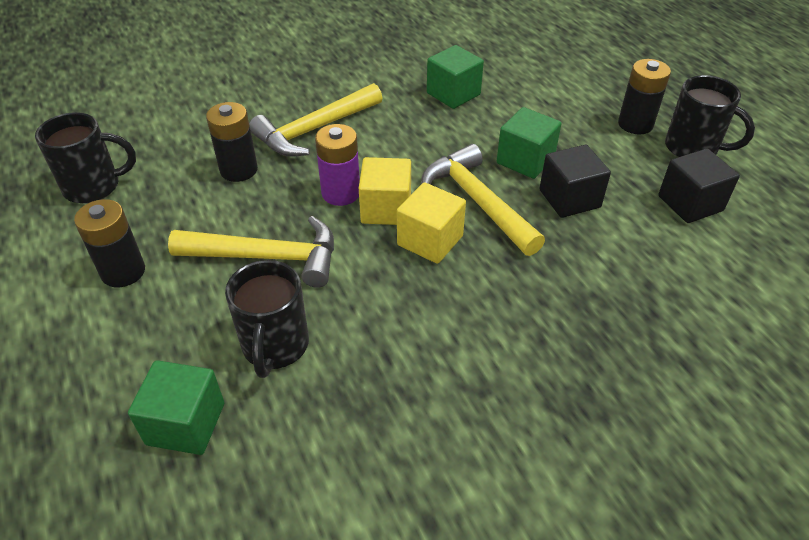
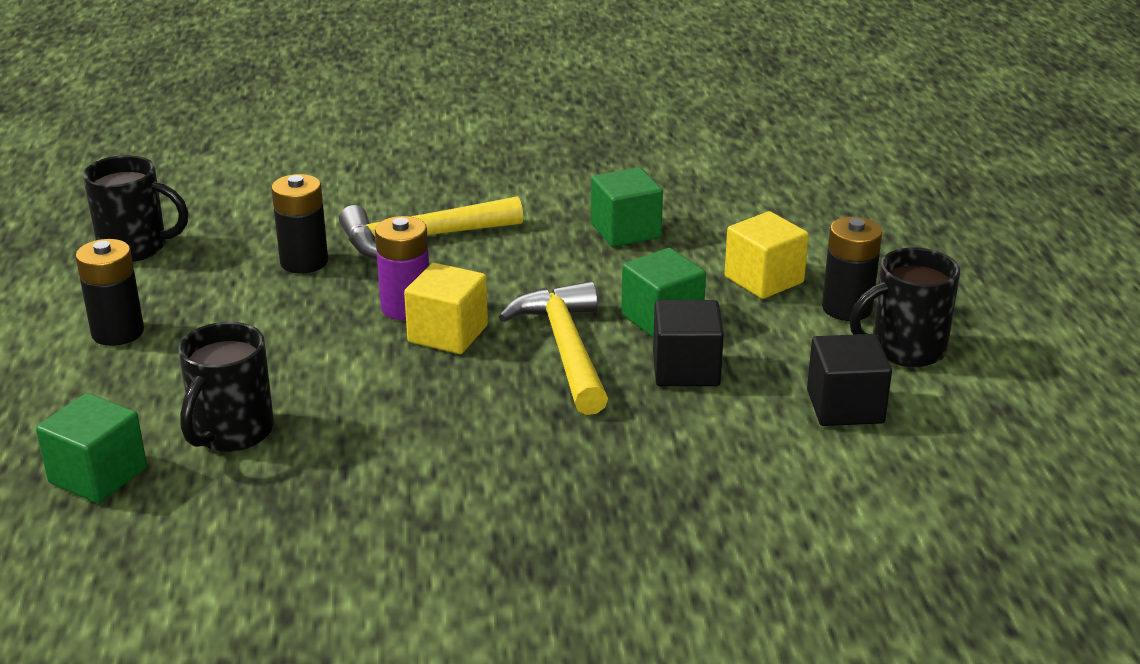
camera: 20 degrees right, 15 degrees down
yellow hammer [168,216,334,288] -> none
yellow cube [397,182,466,264] -> yellow cube moved to [725,211,809,299]
black mug [665,75,755,157] -> black mug turned 105 degrees clockwise [849,248,960,367]

